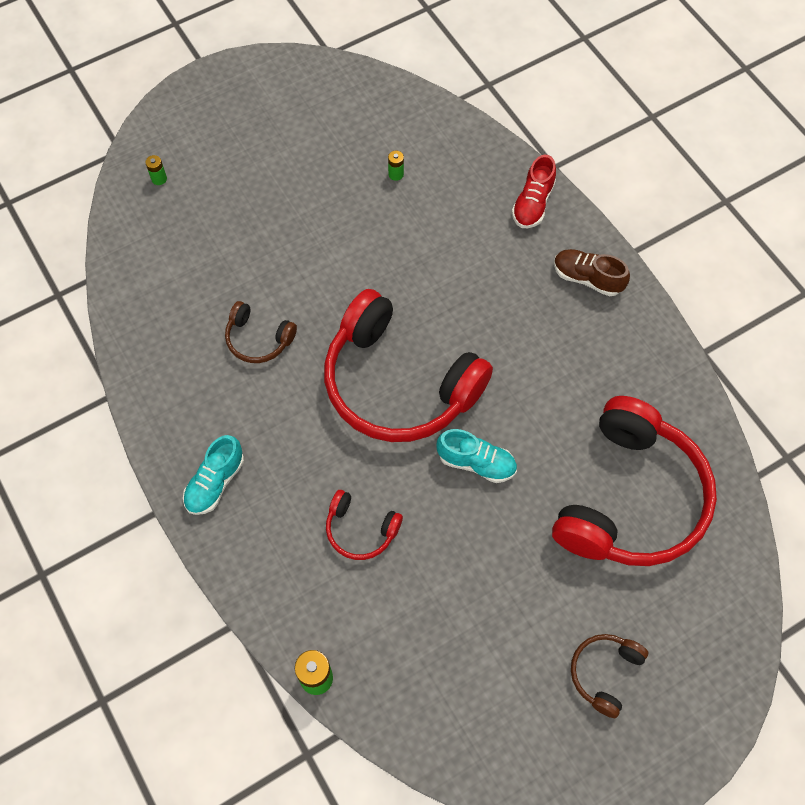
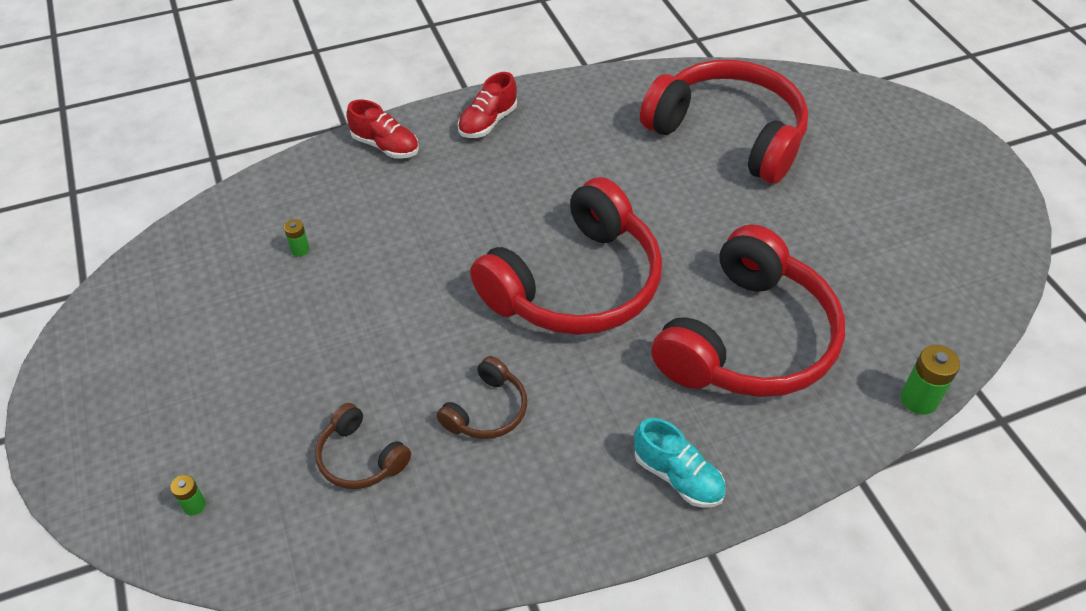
camera: 80 degrees left, 15 degrees down
red headphones [326,490,403,560] -> red headphones [651,224,845,397], size x2.26
turquoise shoe [436,429,517,483] -> none
brown shoe [554,249,630,296] -> red shoe [458,72,517,138]
brown headphones [571,634,648,718] -> brown headphones moved to [315,403,411,489]

